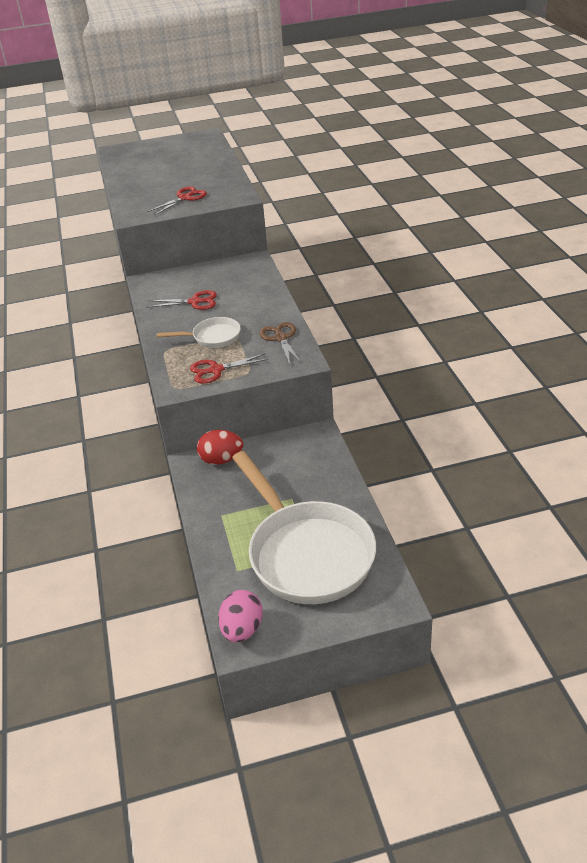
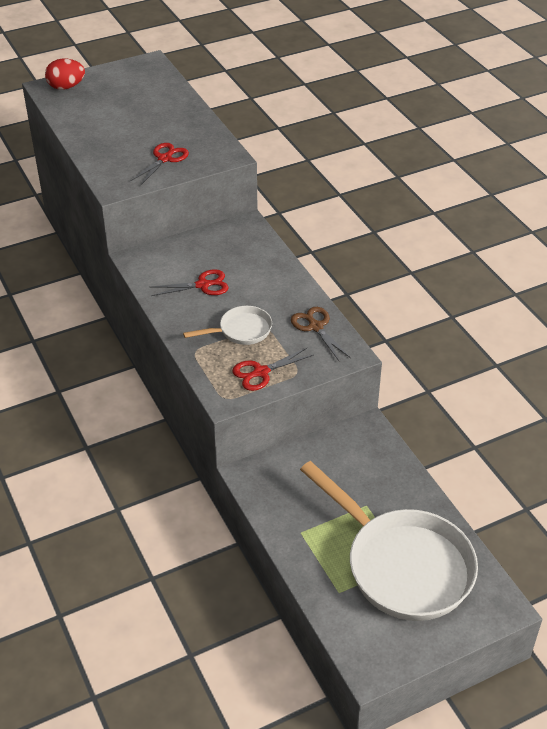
camera: 15 degrees left, 5 degrees up
red egg [197,430,243,465] -> red egg moved to [45,59,85,90]
pink egg [218,590,263,643] -> none

